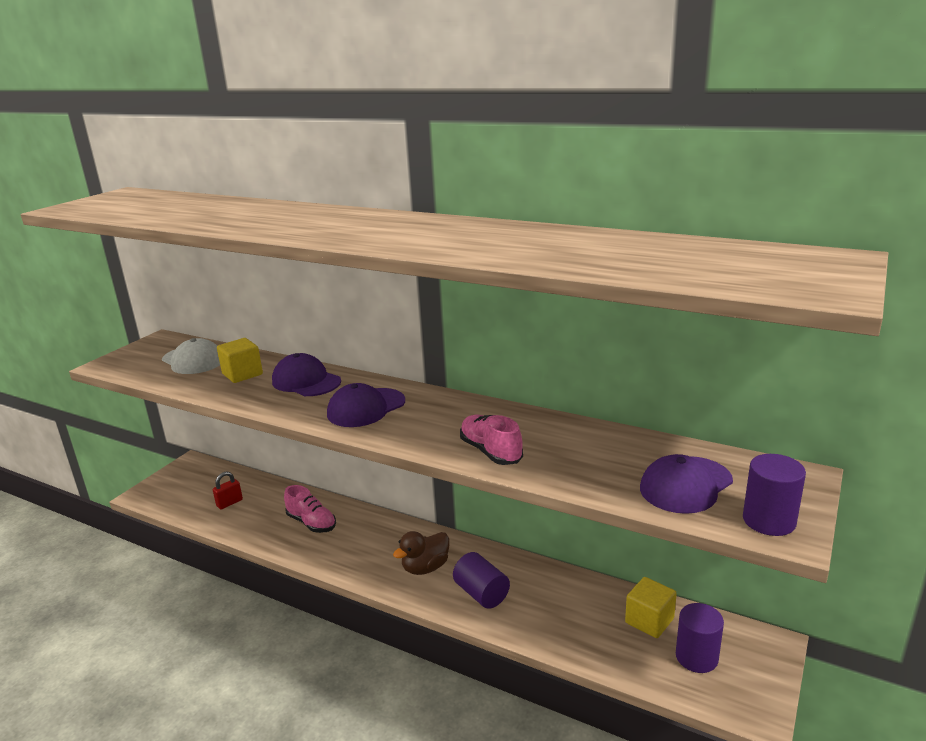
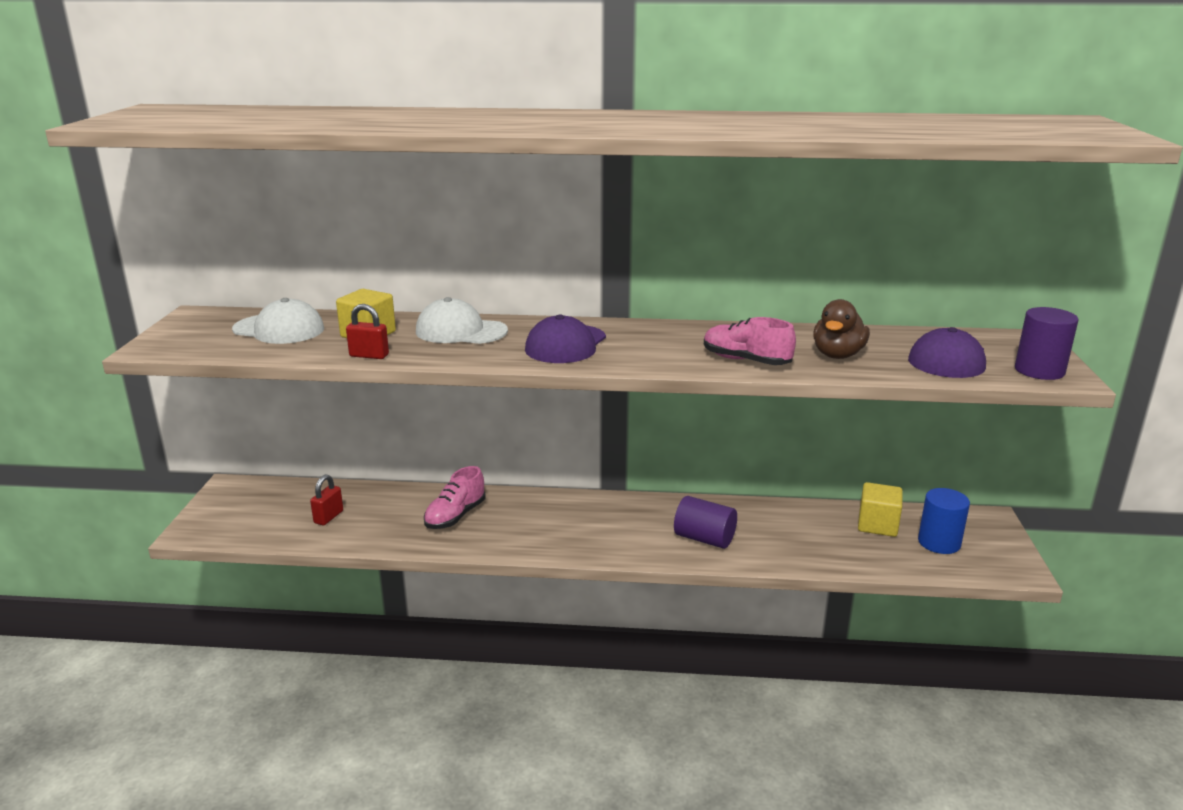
camera: 25 degrees left, 0 degrees up
purple cap [272,353,341,396] -> white cap [416,297,508,344]
pink shoe [284,485,336,533] -> pink shoe turned 105 degrees clockwise [424,466,486,529]
brown duck [393,531,449,575] -> brown duck moved to [813,299,870,359]
purple cylinder [676,603,724,673] -> blue cylinder [918,488,970,554]
none -> red padlock [346,304,389,359]

